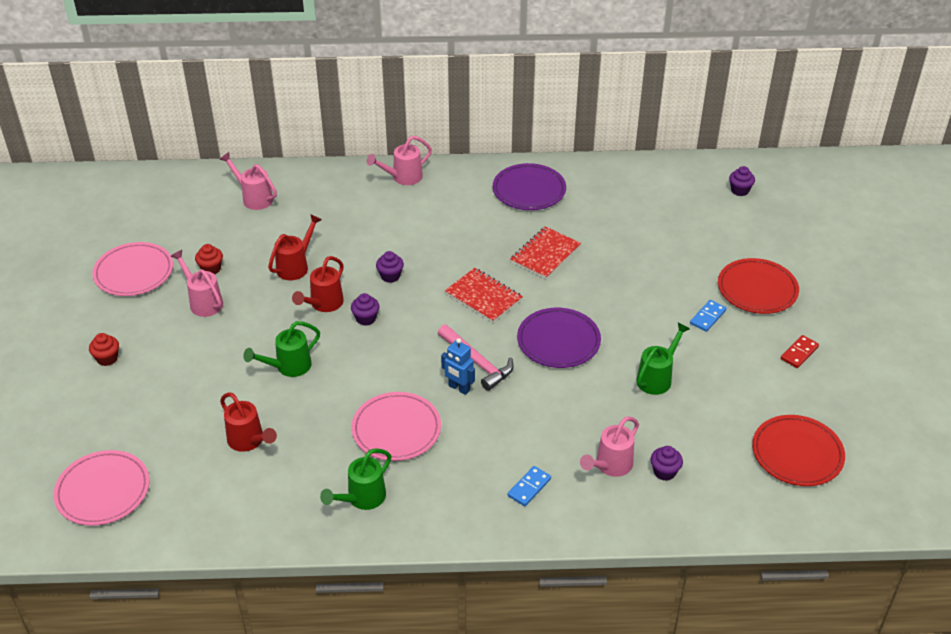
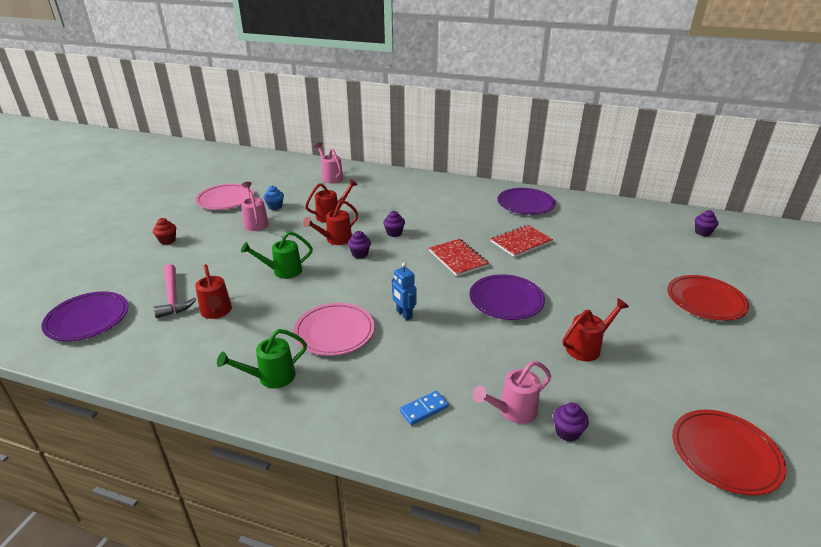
camera: 20 degrees right, 10 degrees down
pink plate [54,450,150,526] -> purple plate [42,291,128,341]
red cupcake [195,244,223,274] -> blue cupcake [263,186,284,210]
pink watering can [367,136,432,185] -> none
pink hammer [438,325,514,391] -> pink hammer moved to [154,264,196,318]
green watering can [636,322,690,395] -> red watering can [563,298,629,361]
blue domino [690,300,726,332] -> none
red domino [781,335,819,368] -> none

